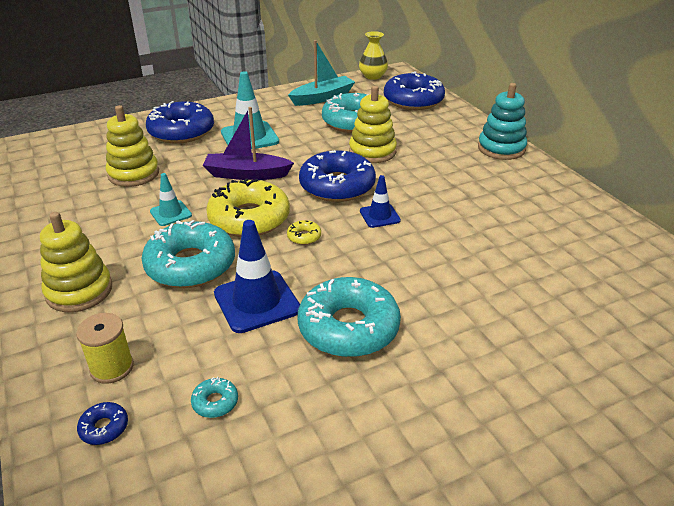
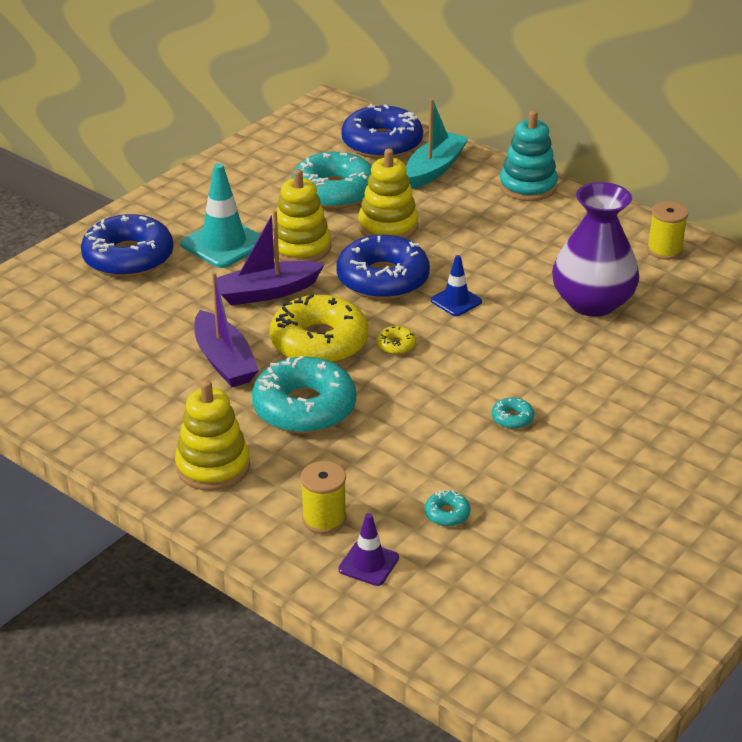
camera: 25 degrees left, 0 degrees up
blue donut [77,402,128,445] -> purple traffic cone [338,513,399,586]
yellow stacking toy [106,105,159,187] -> yellow stacking toy moved to [272,169,331,262]
turquoise traffic cone [150,173,192,226] -> purple boat [194,272,259,387]
blue traffic cone [214,220,300,333] -> none
turquoise boat [288,40,355,106] -> turquoise boat moved to [406,99,469,189]
turquoise donut [298,277,401,357] -> turquoise donut [492,397,534,429], size x0.40
yellow vase [359,31,388,80] -> none
none -> purple vase [552,182,639,317]
none -> yellow spool [647,201,688,260]

